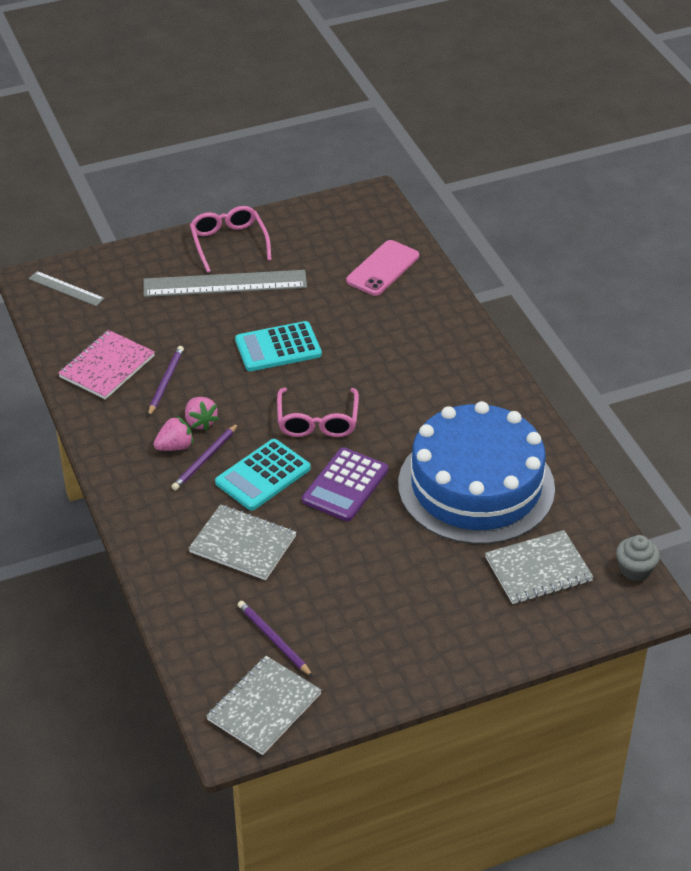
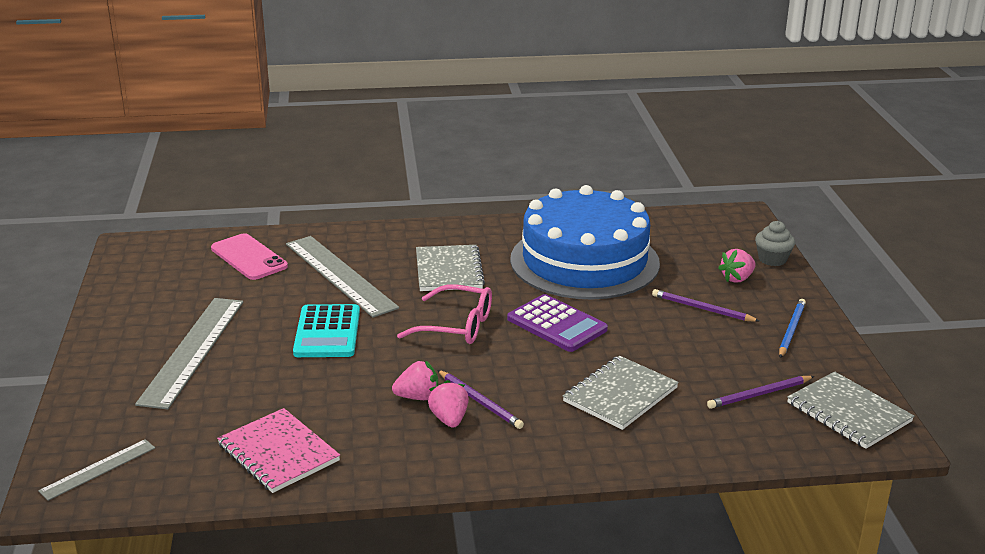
camera: 75 degrees left, 15 degrees down
purple pencil [148,346,184,417] -> purple pencil moved to [652,289,759,322]
pink glasses [190,206,271,273] -> none
turquoise calculator [215,439,311,511] -> none
grey notebook [485,530,594,604] -> grey notebook moved to [416,245,485,291]
grey cupcake [616,535,660,581] -> grey cupcake moved to [755,221,795,266]
none -> grey ruler [286,236,399,318]
none -> pink strawberry [718,249,756,283]
none -> blue pencil [779,299,806,358]

